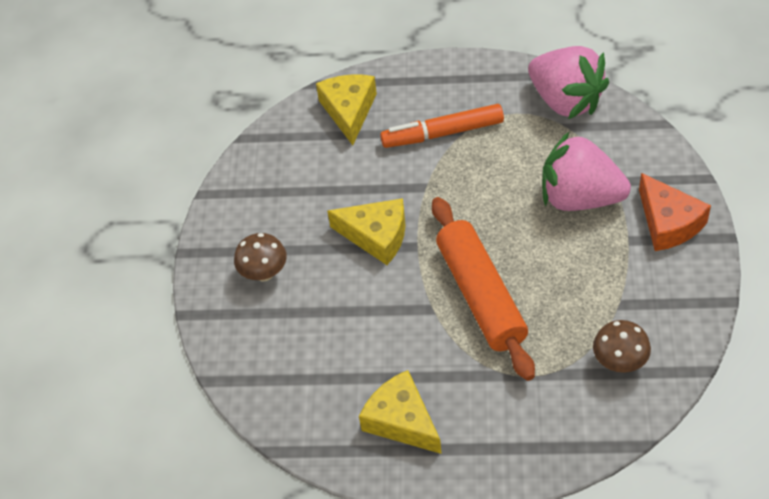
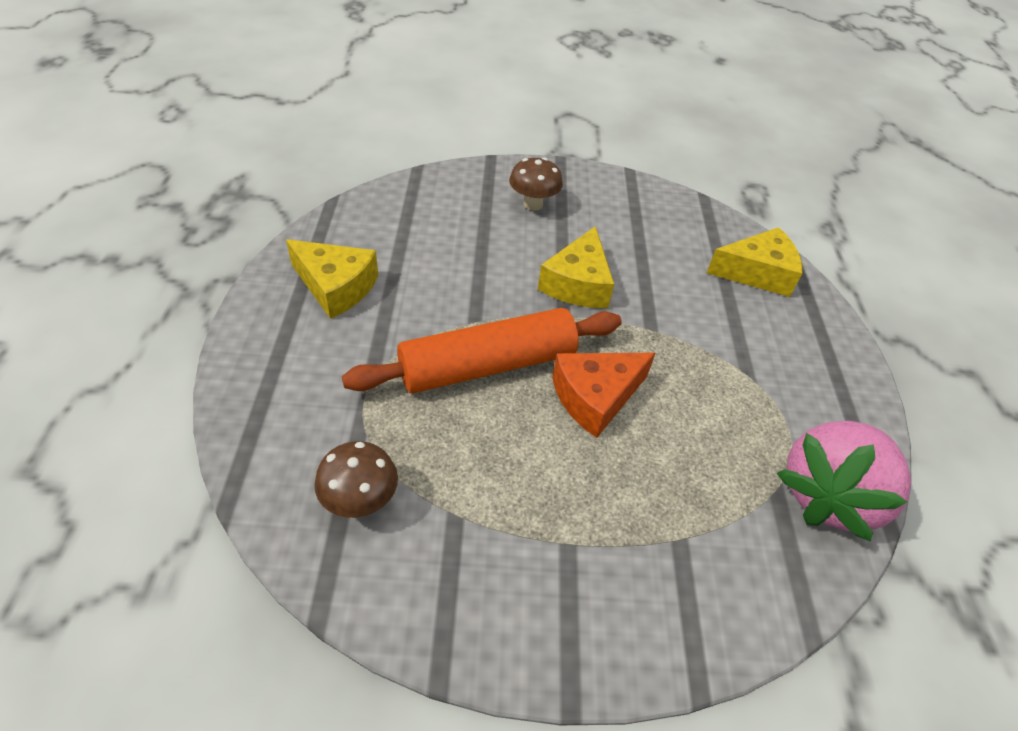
camera: 80 degrees right, 5 degrees down
yellow cheese [359,370,442,454] -> yellow cheese turned 75 degrees clockwise [286,239,378,319]
orange marker [380,104,504,148] -> none
pink strawberry [542,131,631,211] -> none
orange cheese [639,173,711,251] -> orange cheese moved to [552,353,655,438]

